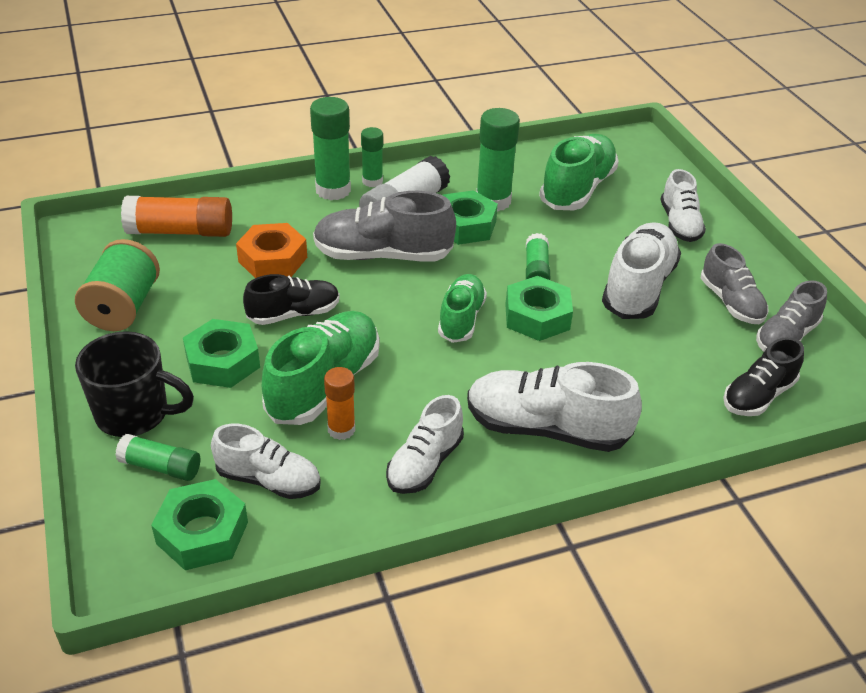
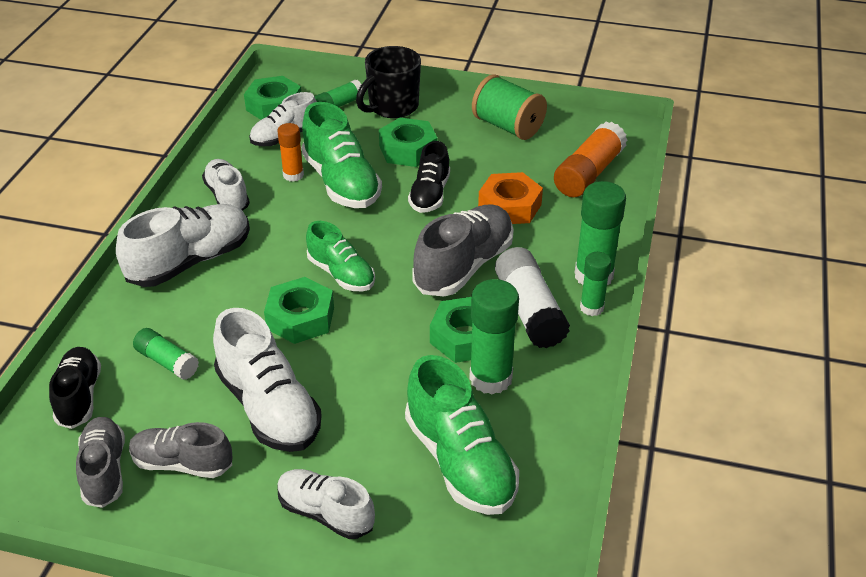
camera: 125 degrees right, 0 degrees up
green glue stick [526,233,550,280] -> green glue stick moved to [133,328,199,380]

